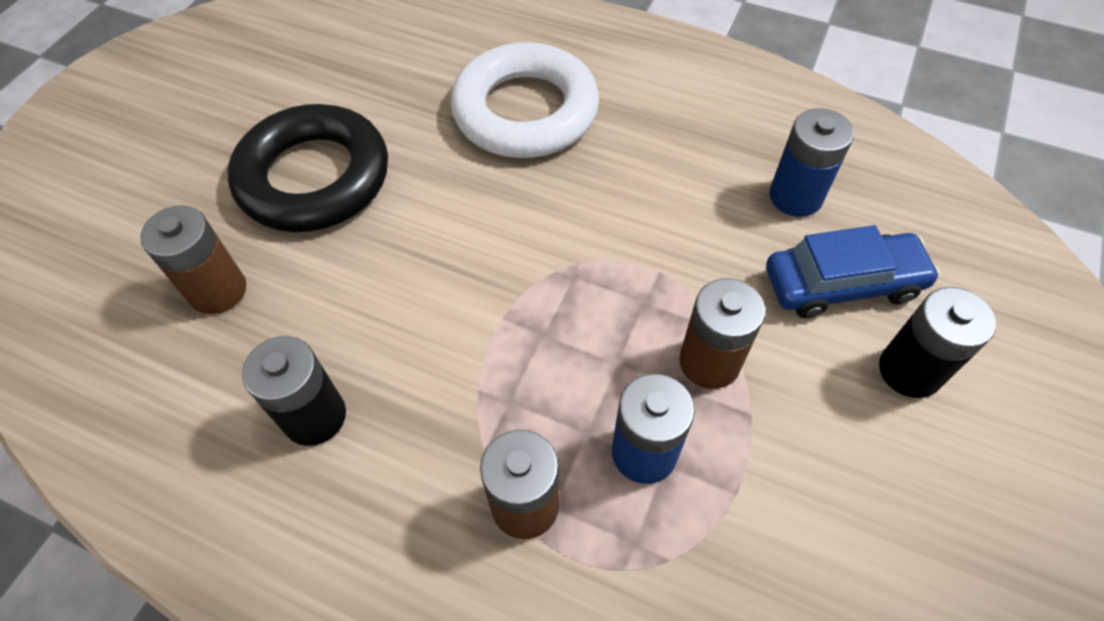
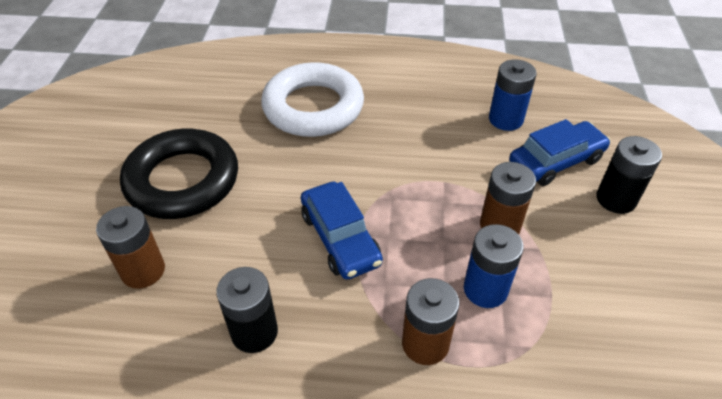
camera: 20 degrees left, 10 degrees down
none -> blue car [301,182,383,279]

